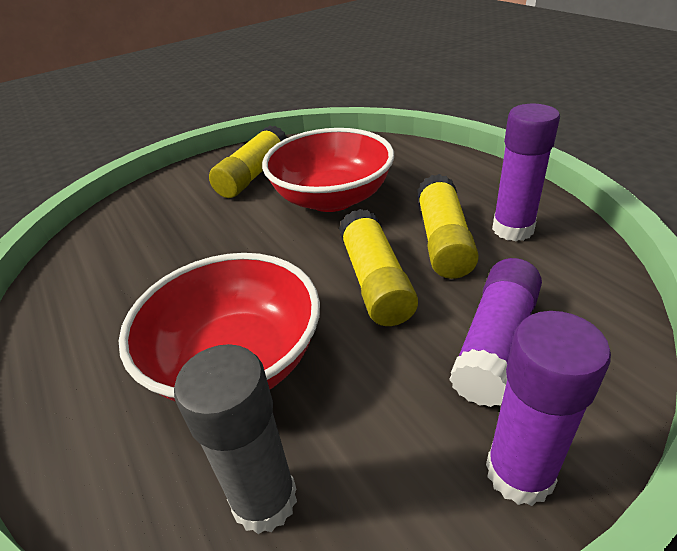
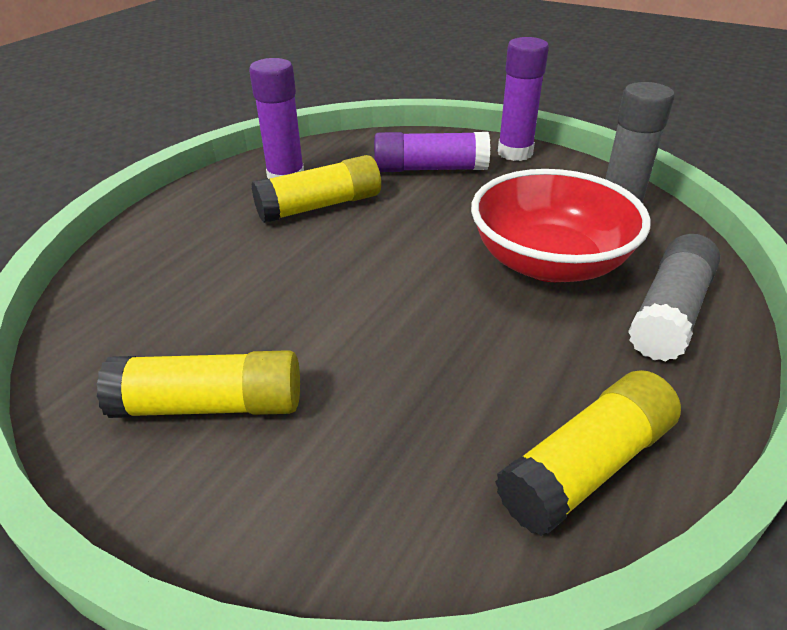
camera: 120 degrees left, 0 degrees up
red bowl [262,128,394,212] -> none
yellow glue stick [339,209,418,326] -> yellow glue stick moved to [495,370,681,536]
none -> grey glue stick [628,234,720,362]

